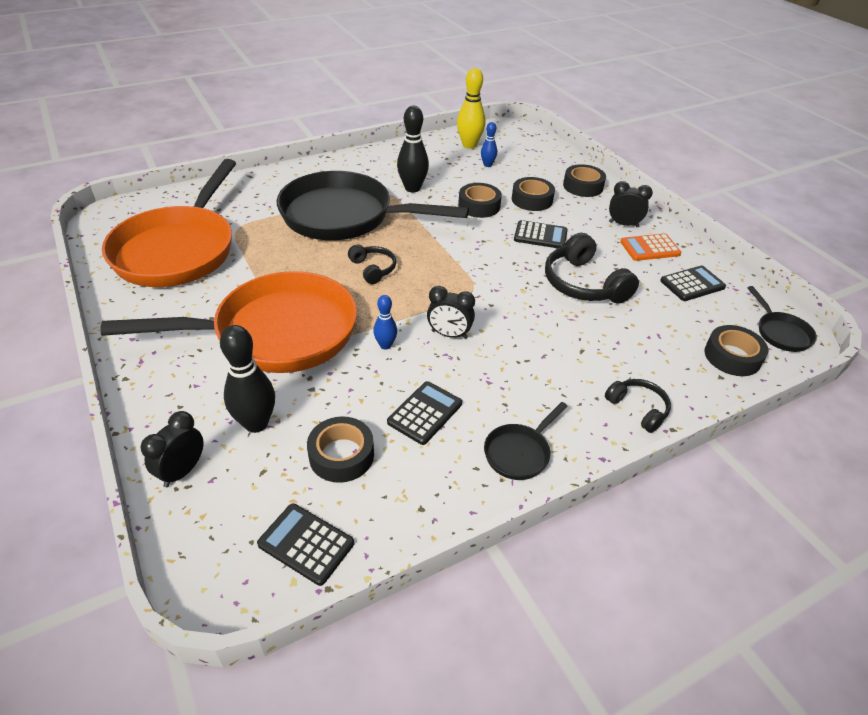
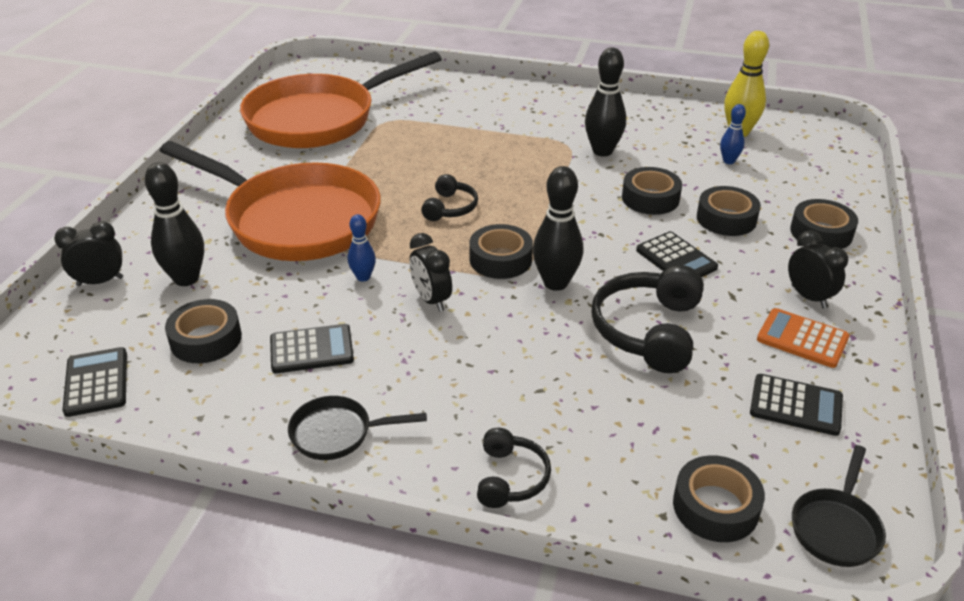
camera: 45 degrees right, 5 degrees down
black pan [277,171,469,240] -> none
none -> black tape [469,224,533,279]
none -> black bowling pin [533,166,583,291]

